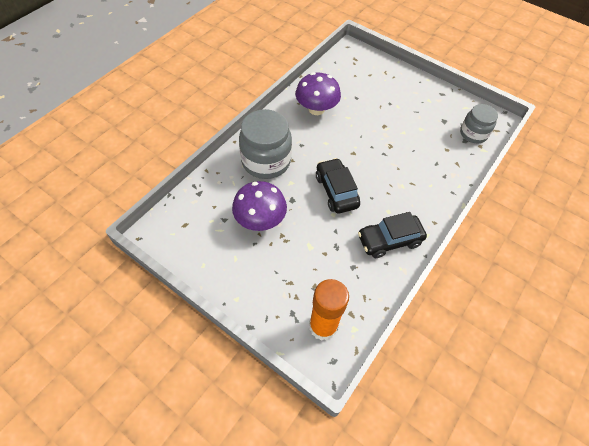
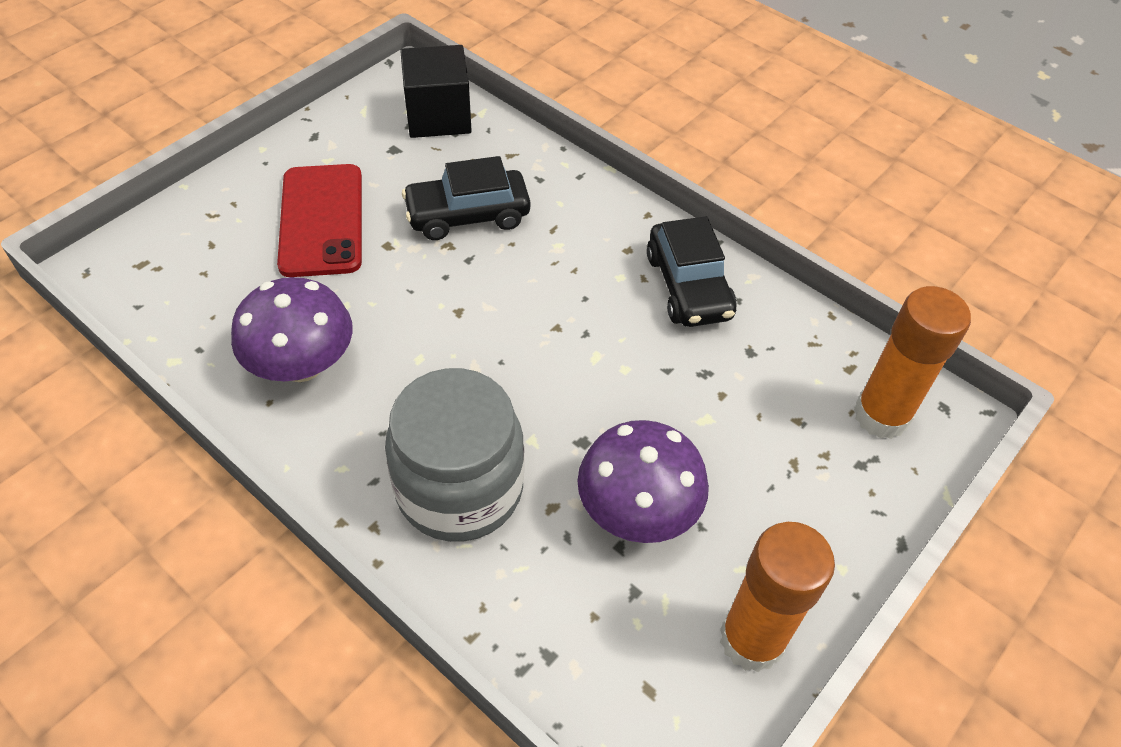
camera: 85 degrees left, 5 degrees down
black car [316,158,360,214] -> black car moved to [402,156,530,240]
grey jar [460,104,498,143] -> black cube [400,45,472,138]
none -> red phone [277,164,362,277]
none -> orange glue stick [720,522,835,672]

